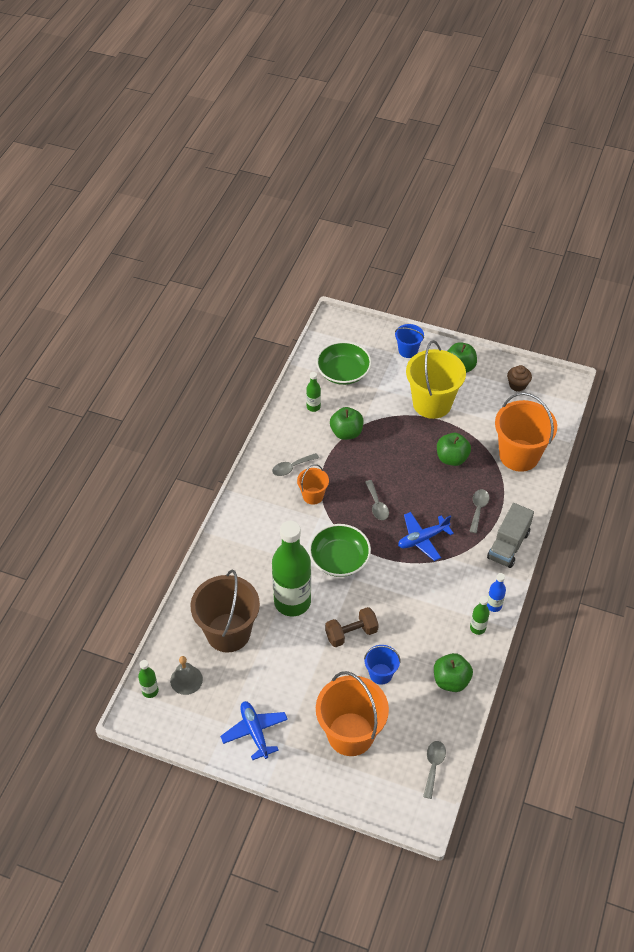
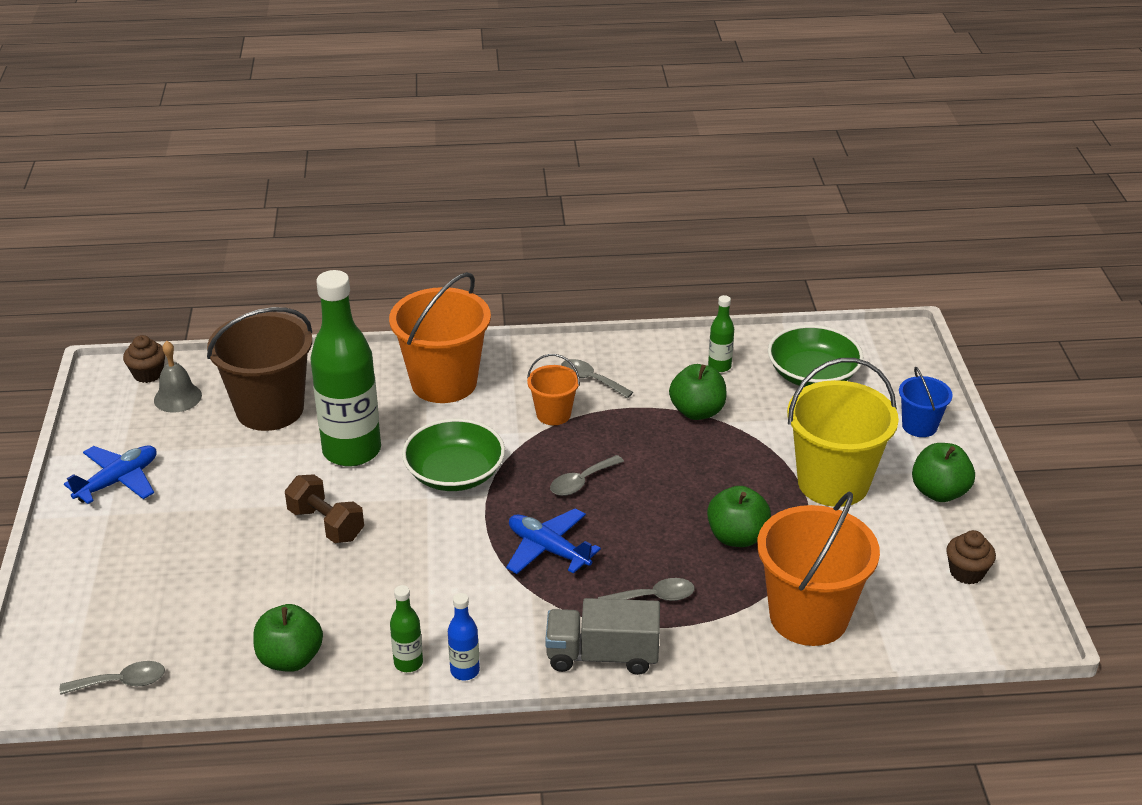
camera: 65 degrees right, 15 degrees down
green bottle [138,660,159,698] -> brown cupcake [123,335,166,383]
orange bucket [316,671,389,756] -> orange bucket moved to [389,272,491,403]
blue bucket [364,645,401,685] -> none

